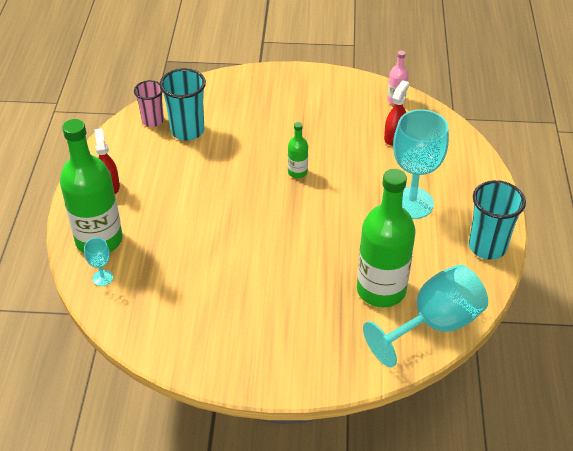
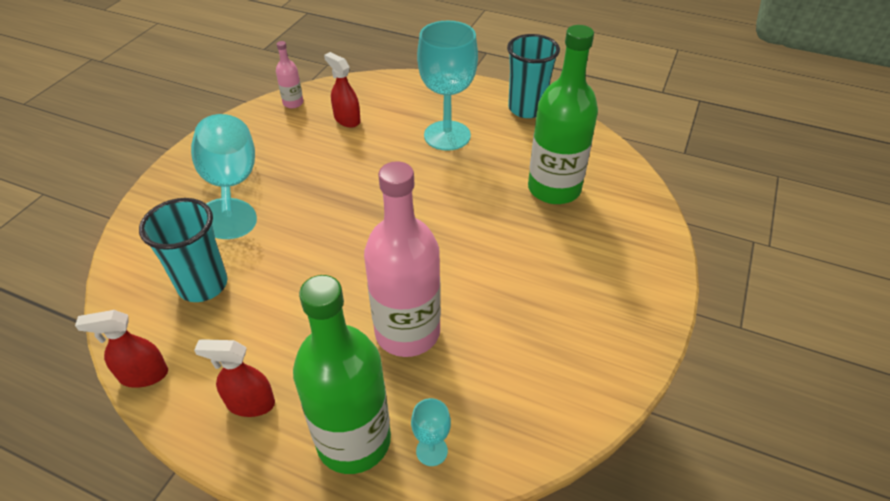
camera: 70 degrees left, 0 degrees up
pink cup [134,80,164,127] -> none
green bottle [288,122,308,178] -> none
turquoise goblet [363,265,488,368] -> turquoise goblet moved to [191,114,257,239]
none -> red spray bottle [75,310,168,388]
none -> pink bottle [364,161,441,357]

